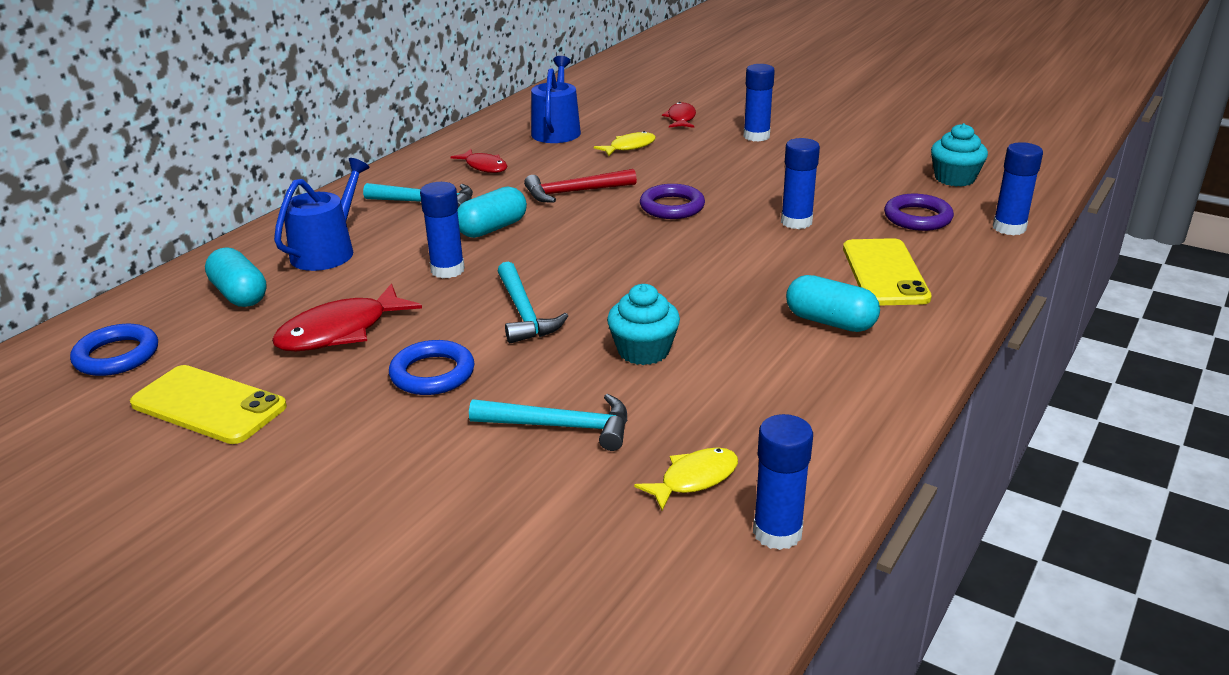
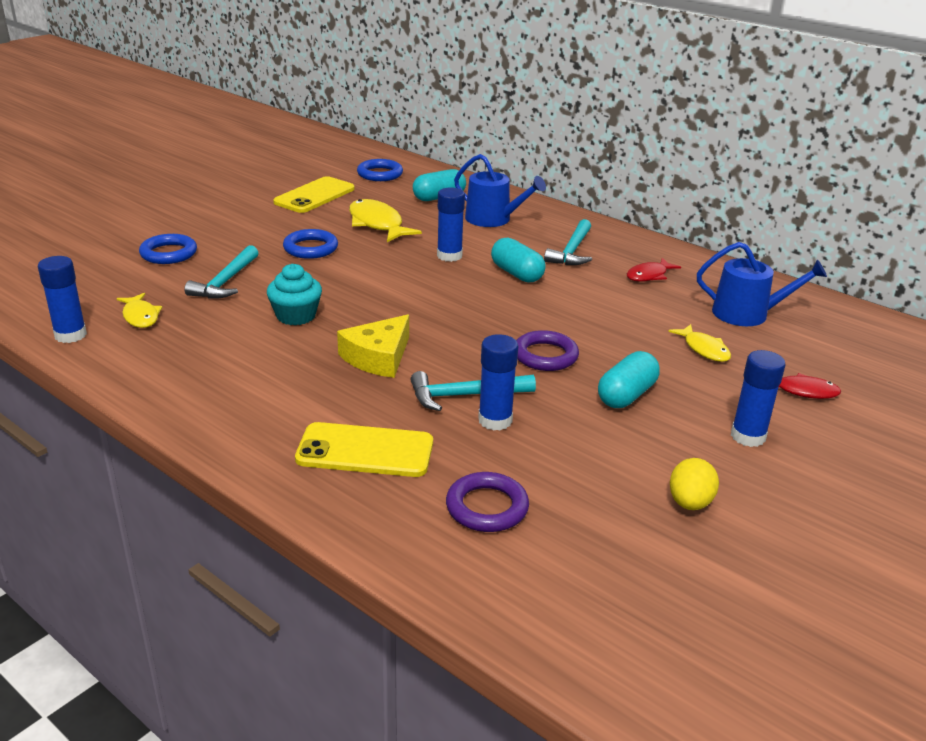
camera: 95 degrees right, 0 degrees up
red fish [272,284,422,351] -> yellow fish [349,199,422,242]
turquoise hammer [498,262,568,343] -> turquoise hammer moved to [411,371,536,411]
red hammer [524,169,637,203] -> none
turquoise capsule [786,275,880,332] -> turquoise capsule moved to [598,351,660,408]
turquoise cupcake [931,123,988,187] -> none
blue glue stick [993,142,1043,235] -> none
none -> blue ring [139,234,197,264]
none -> yellow cheese [337,315,409,378]
none -> yellow egg [670,458,719,510]

